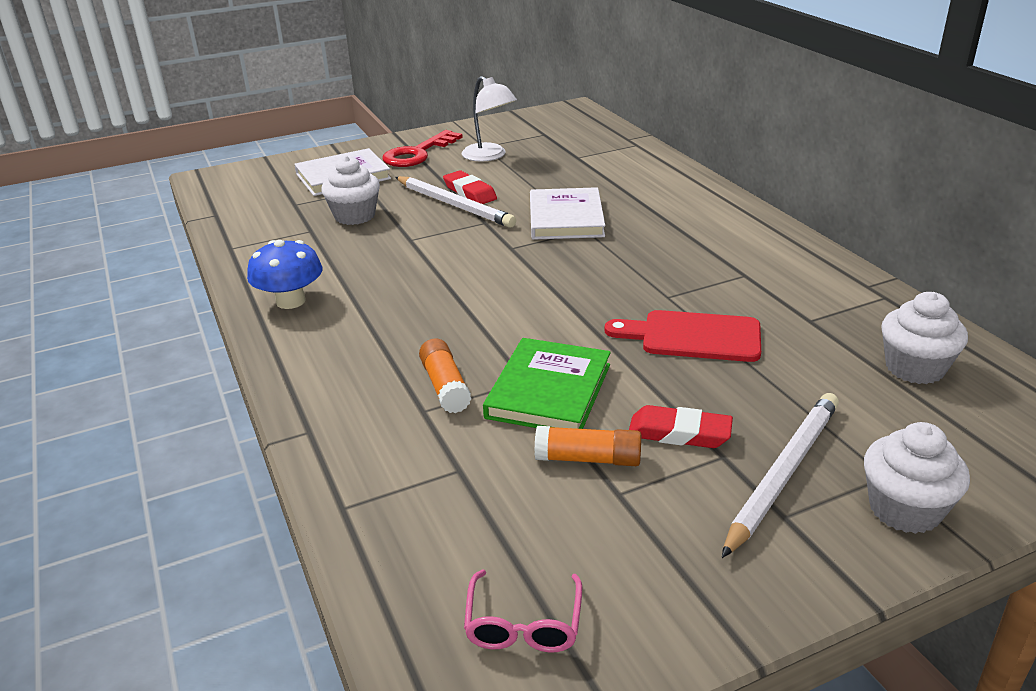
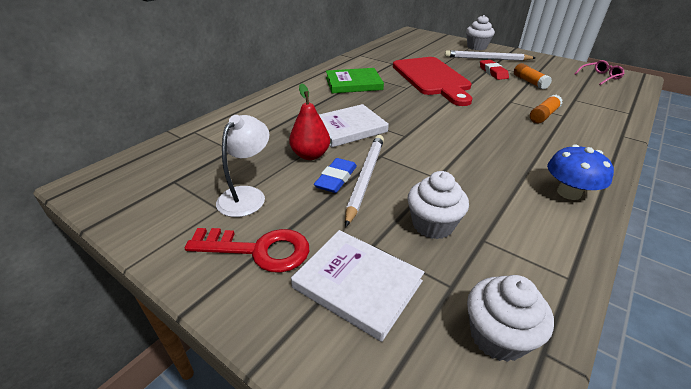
camera: 120 degrees left, 5 degrees up
red eraser [443,170,497,204] -> blue eraser [314,158,357,193]
green book [483,338,611,429] -> green book moved to [326,68,384,93]
red cutting board [605,310,761,362] -> red cutting board [393,57,472,106], size x1.63
white cupcake [881,292,968,384] -> white cupcake moved to [467,275,554,362]
none -> red pear [289,83,330,160]

